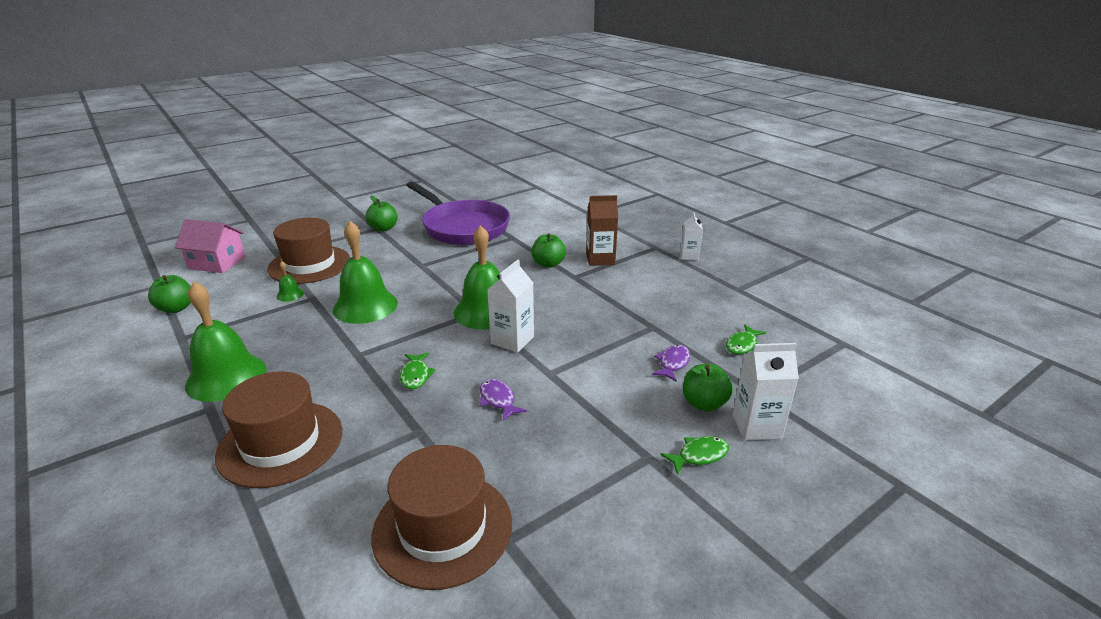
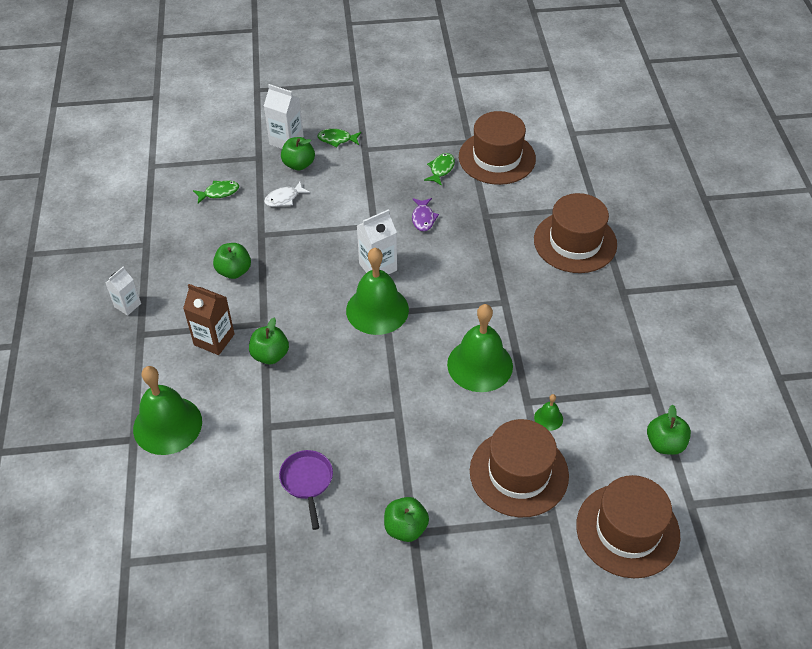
camera: 150 degrees left, 20 degrees up
pink house [175,219,245,273] -> brown hat [576,475,680,578]
green bell [185,282,267,402] -> green bell moved to [133,366,202,455]
green fish [400,352,436,389] -> green fish moved to [424,153,455,186]
purple pan [407,181,510,245] -> purple pan [279,450,333,530], size x0.44
purple fish [652,345,690,382] -> white fish [264,182,310,207]
none -> green apple [213,243,251,279]

